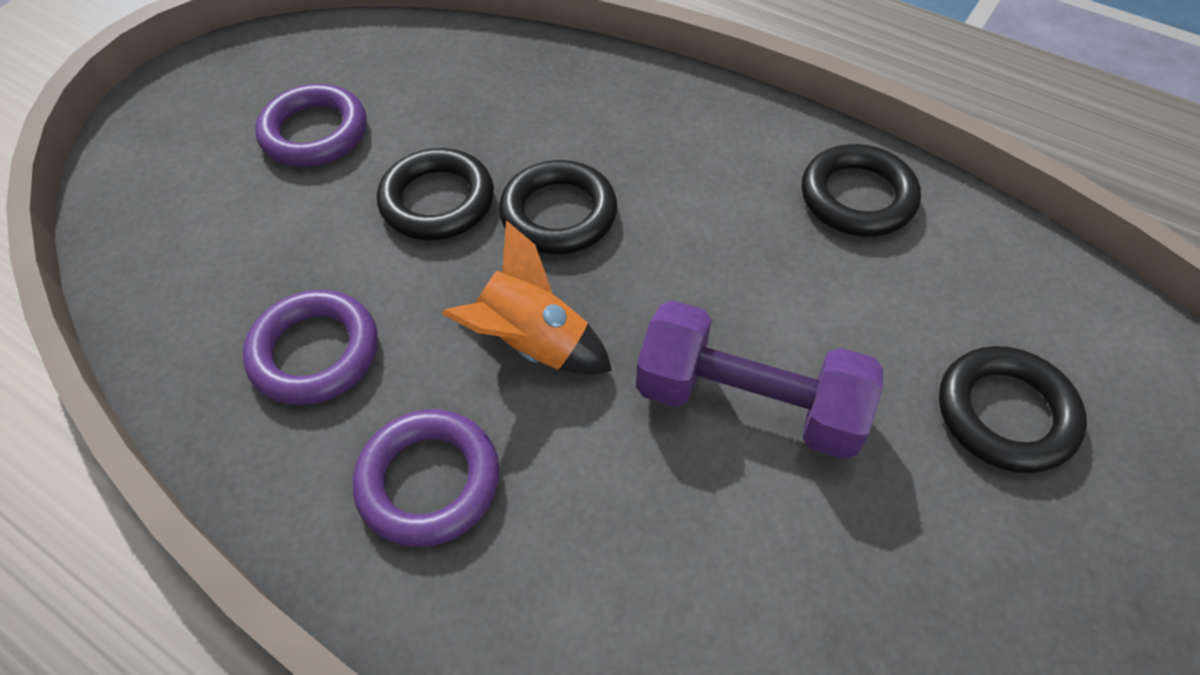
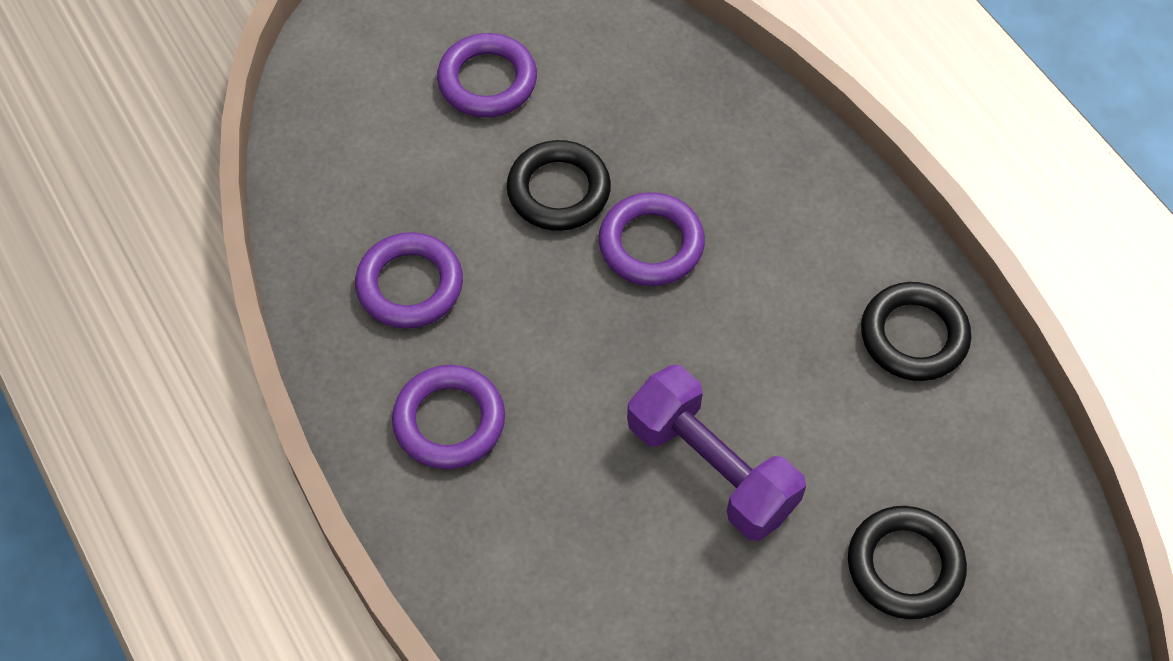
camera: 25 degrees right, 5 degrees up
orange rocket [442,220,612,375] -> none
black ring [499,160,617,254] -> purple ring [599,192,705,286]

